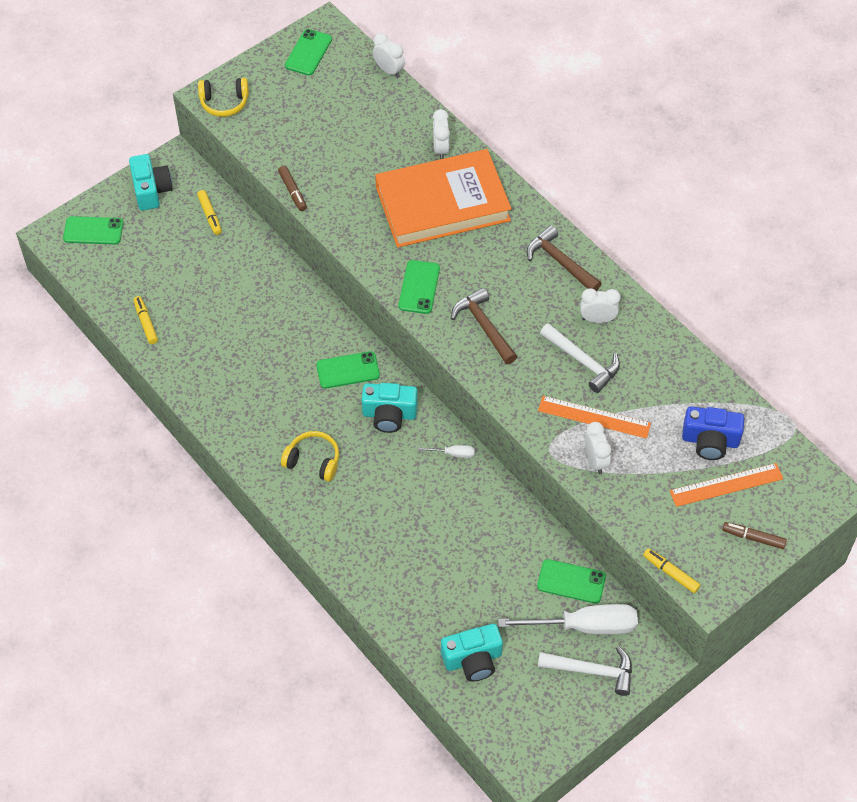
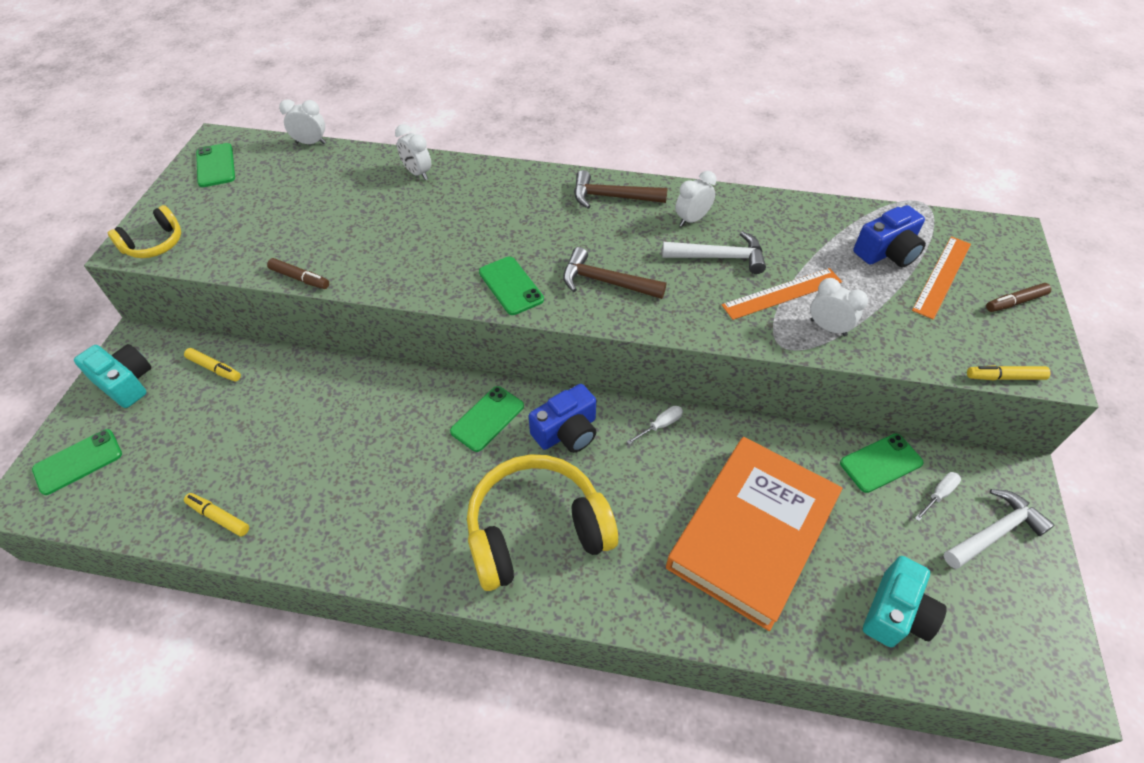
camera: 40 degrees left, 5 degrees down
yellow headphones [281,431,339,482] -> yellow headphones [467,454,618,591], size x1.94
turquoise camera [362,383,418,433] -> blue camera [529,384,596,453]
orange book [375,149,511,248] -> orange book moved to [666,437,843,631]
white screwdriver [498,604,638,635] -> white screwdriver [915,472,961,521], size x0.44

